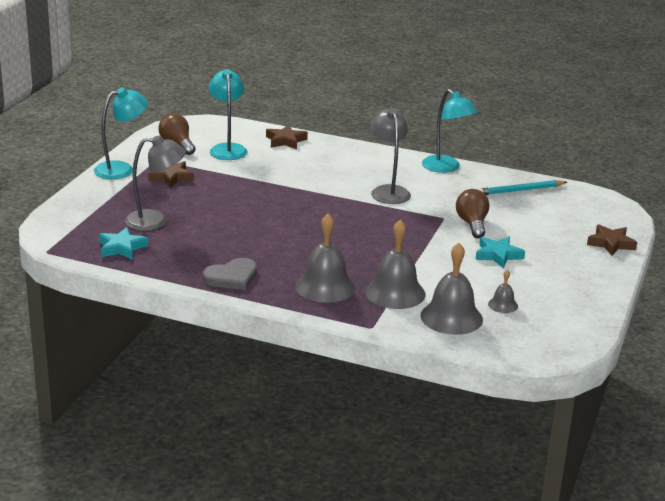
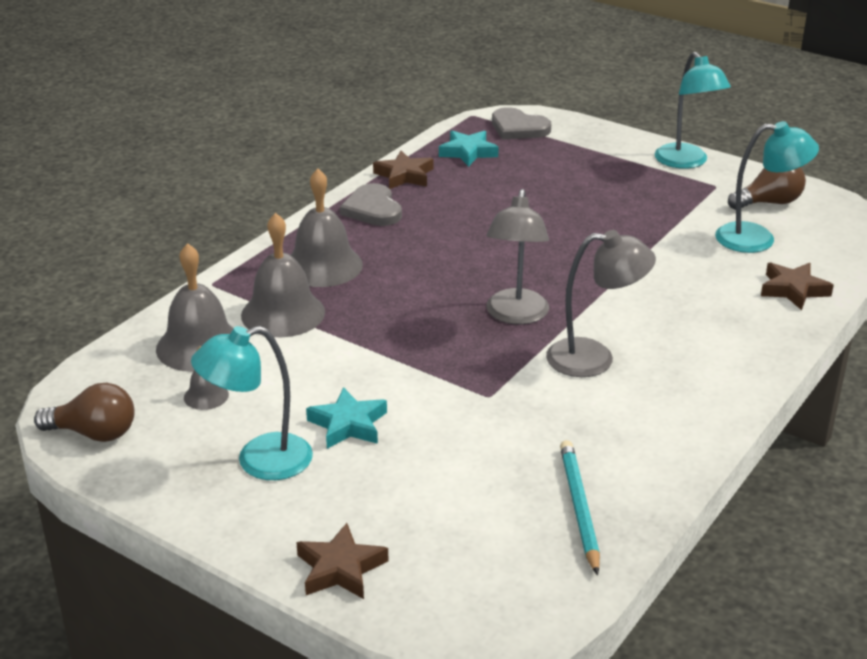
camera: 105 degrees right, 5 degrees up
grey lamp [125,135,186,231] -> grey lamp moved to [487,189,549,325]
brown star [148,161,194,188] -> brown star moved to [373,151,433,189]
turquoise lamp [422,89,478,173] -> turquoise lamp moved to [191,326,313,480]
brown light bulb [456,189,489,238] -> brown light bulb moved to [34,383,135,442]
none -> grey heart [492,107,551,140]

